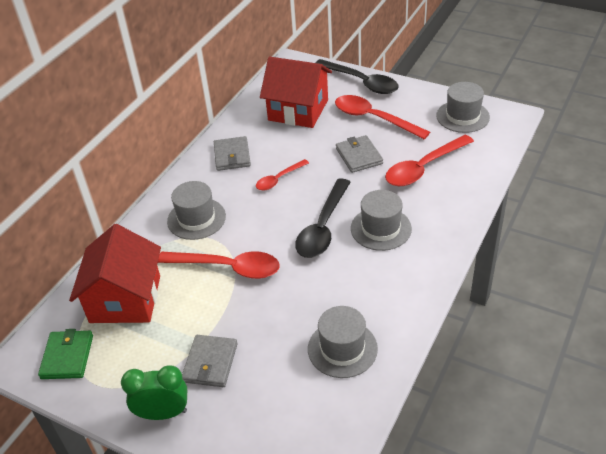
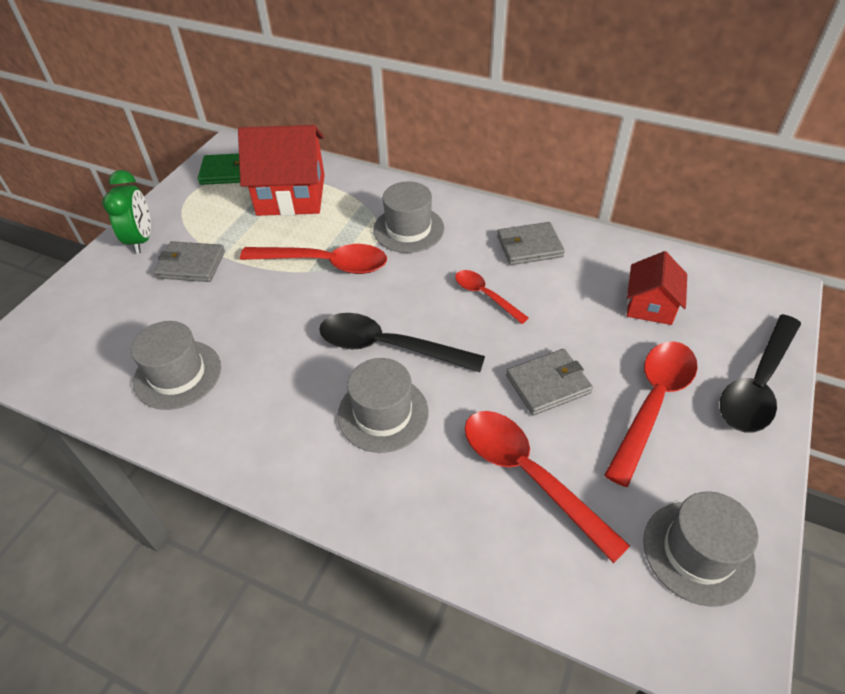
camera: 85 degrees right, 5 degrees up
red spoon [158,251,280,279] -> red spoon turned 90 degrees counterclockwise [240,244,387,274]
red house [260,57,332,128] -> red house [627,251,687,325], size x0.57

